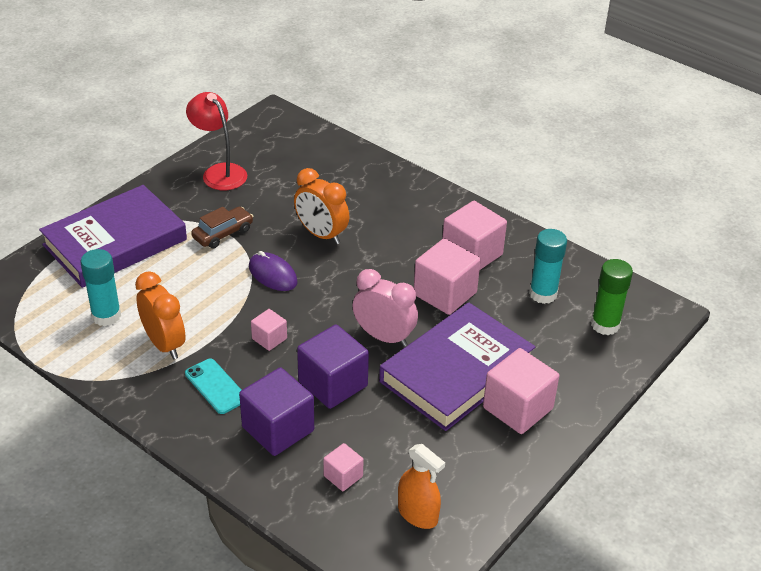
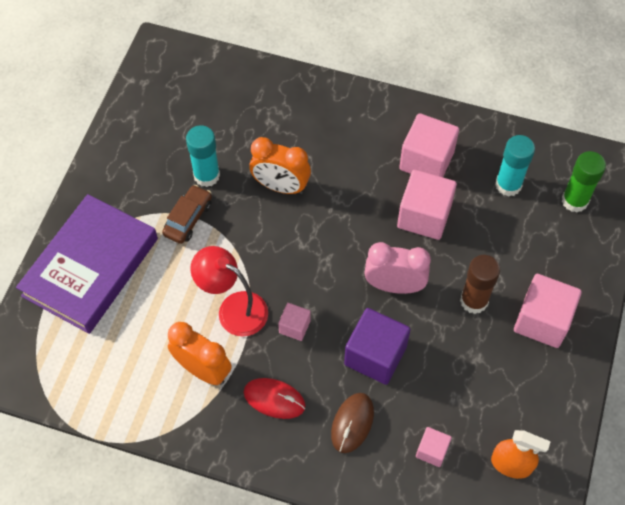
camera: 20 degrees left, 20 degrees up
turquoise glue stick [81,249,121,326] -> turquoise glue stick moved to [186,125,220,187]
turquoise phone [185,359,241,414] -> red mouse [243,378,306,419]
red lamp [186,92,247,190] -> red lamp moved to [190,246,268,336]
purple cube [239,367,314,456] -> brown mouse [331,393,374,453]
purple mouse [249,251,298,291] -> none
purple book [379,302,536,431] -> brown glue stick [460,255,500,314]

